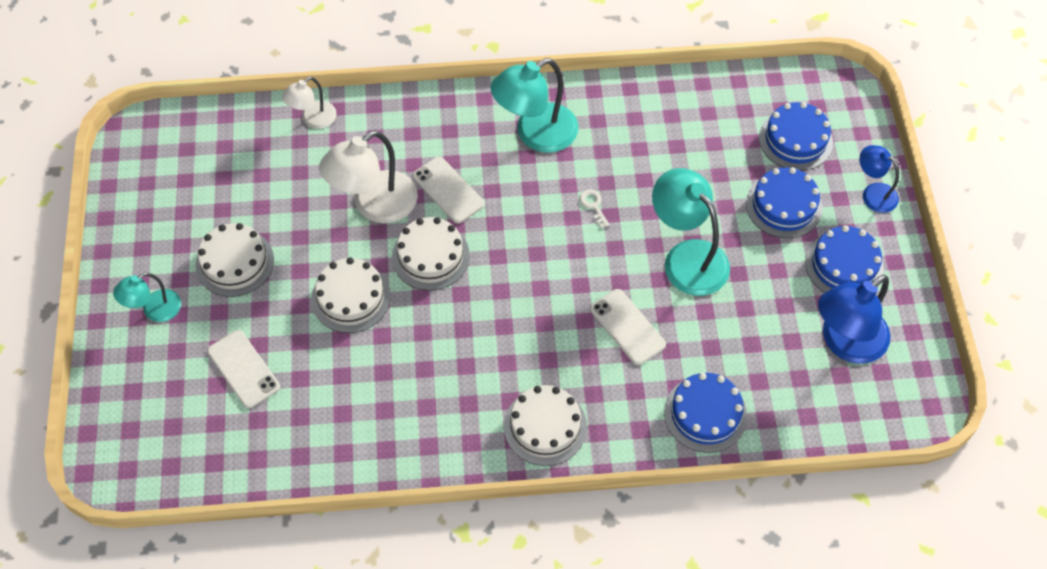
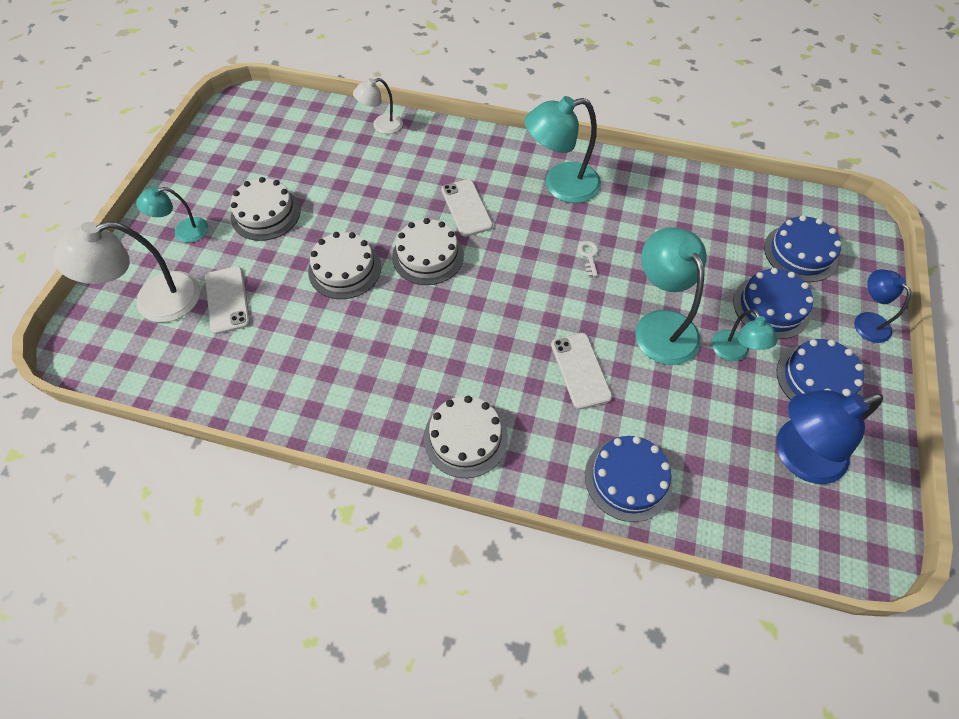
camera: 20 degrees right, 0 degrees up
white lamp [319,130,418,223] -> white lamp moved to [53,221,200,322]
none -> turquoise lamp [712,309,777,361]

